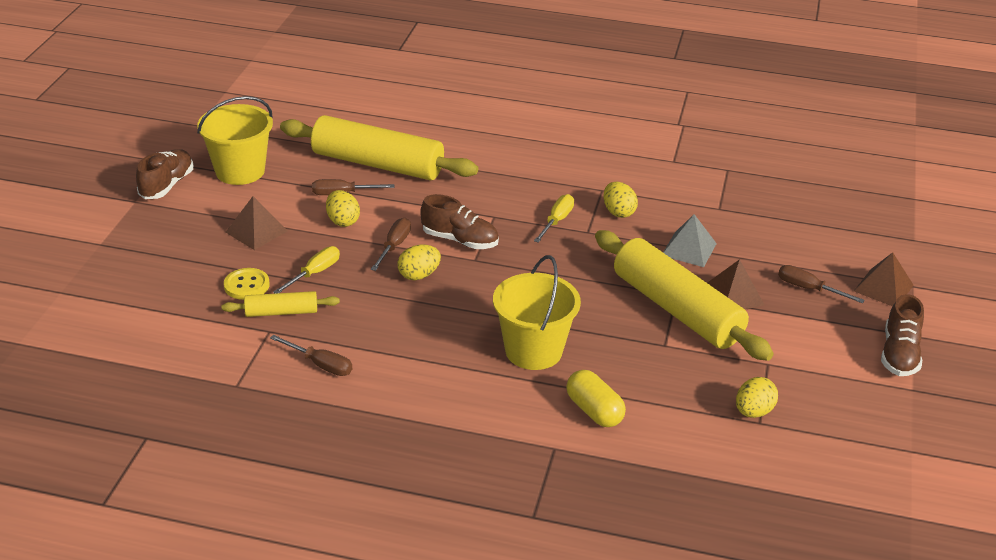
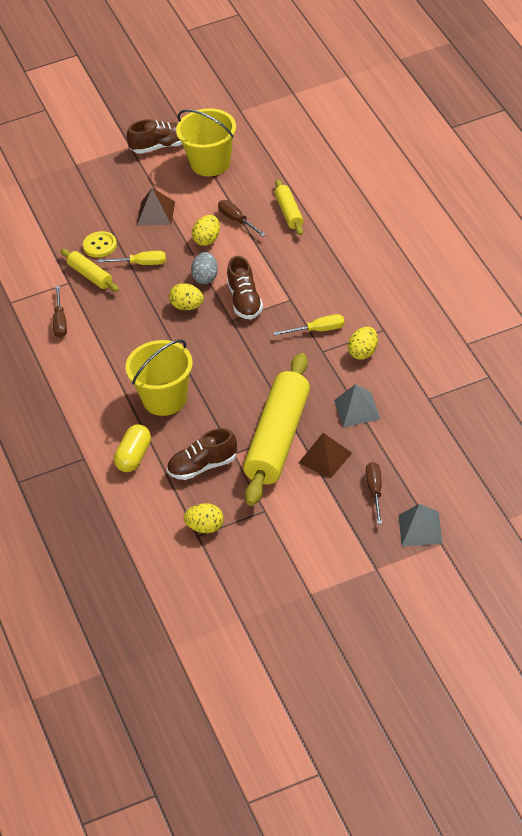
camera: 60 degrees right, 10 degrees up
yellow rolling pin [280,115,478,181] -> yellow rolling pin [275,179,304,235], size x0.47
brown screwdriver [371,218,411,271] -> grey egg [191,252,218,284]
brown pyramid [854,252,914,306] -> grey pyramid [399,504,442,546]
brown shoe [881,294,924,376] -> brown shoe moved to [167,428,237,480]

